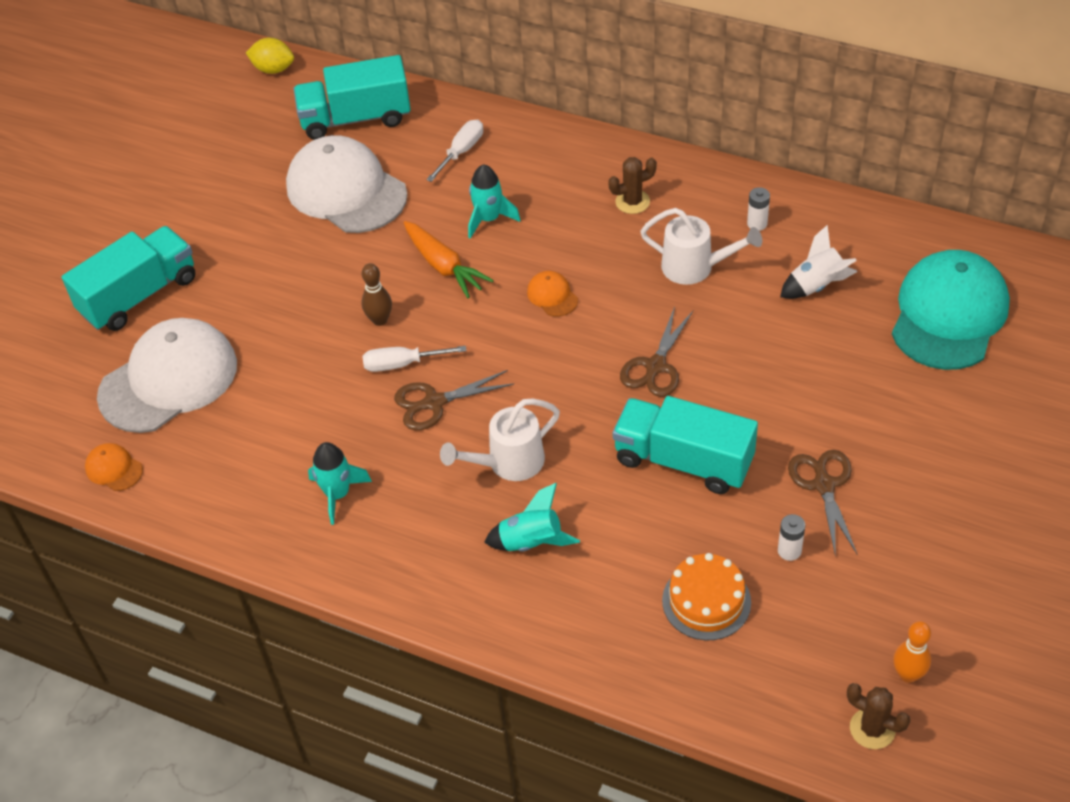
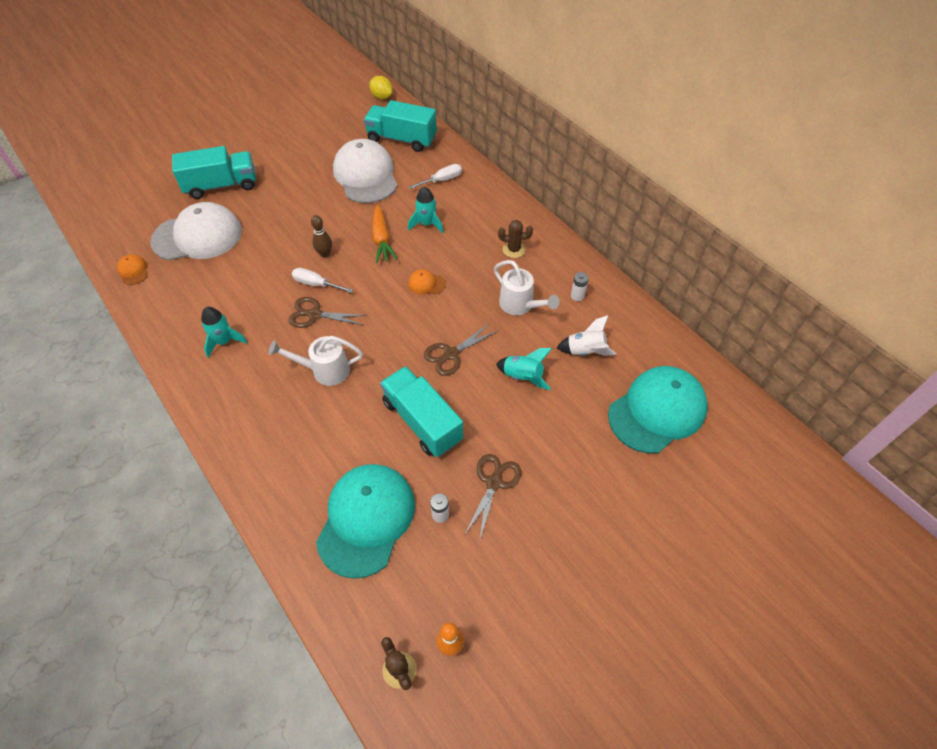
camera: 25 degrees right, 5 degrees up
turquoise rocket [484,483,580,551] -> turquoise rocket moved to [496,348,552,390]
orange cap [527,271,578,317] -> orange cap turned 75 degrees counterclockwise [408,269,446,294]
orange cake [662,553,751,640] -> turquoise cap [316,464,415,579]

